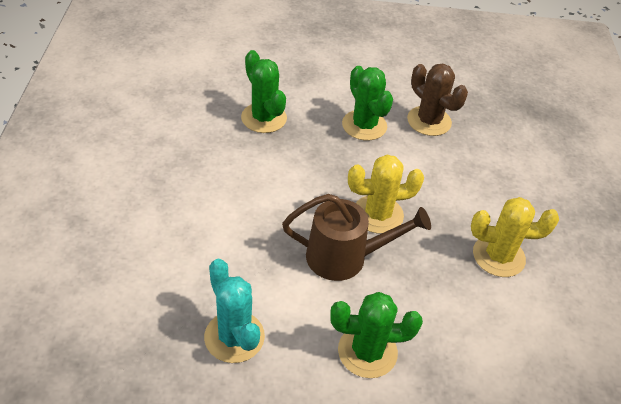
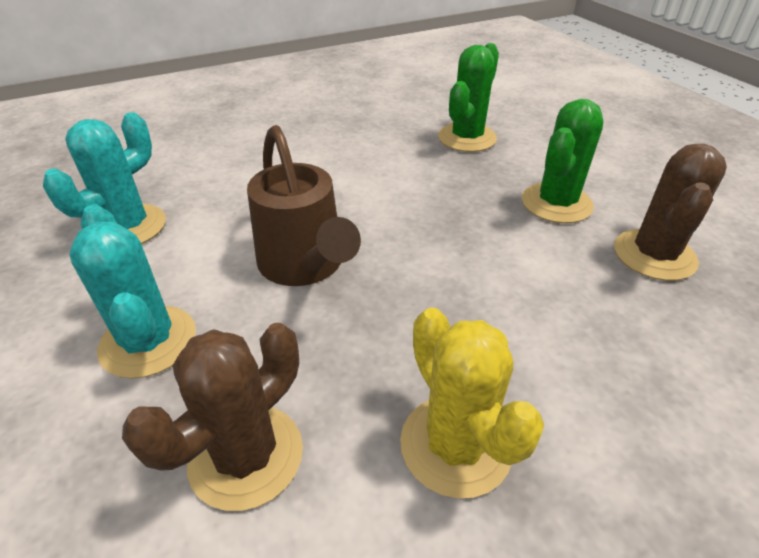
camera: 65 degrees right, 5 degrees down
green cactus [330,292,423,378] -> turquoise cactus [69,204,196,379]
yellow cactus [348,155,424,234] -> none
none -> brown cactus [122,323,303,511]

